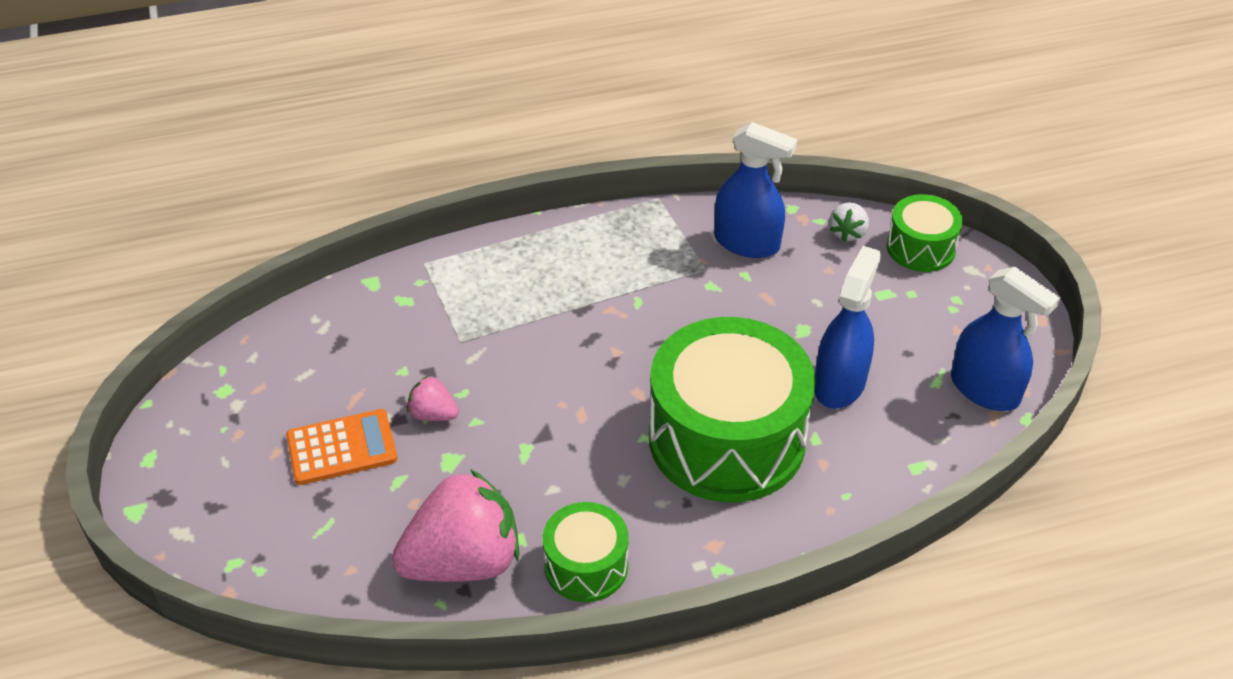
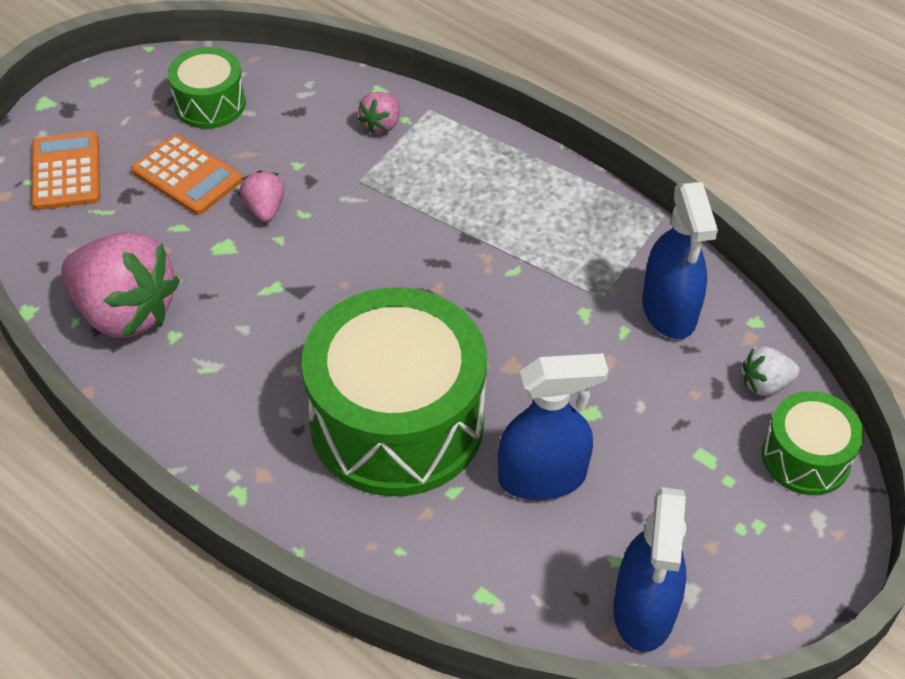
camera: 55 degrees right, 5 degrees up
green drum [543,502,629,602] -> green drum moved to [167,47,246,129]
none -> orange calculator [31,131,100,210]
none -> pink strawberry [358,92,400,134]

